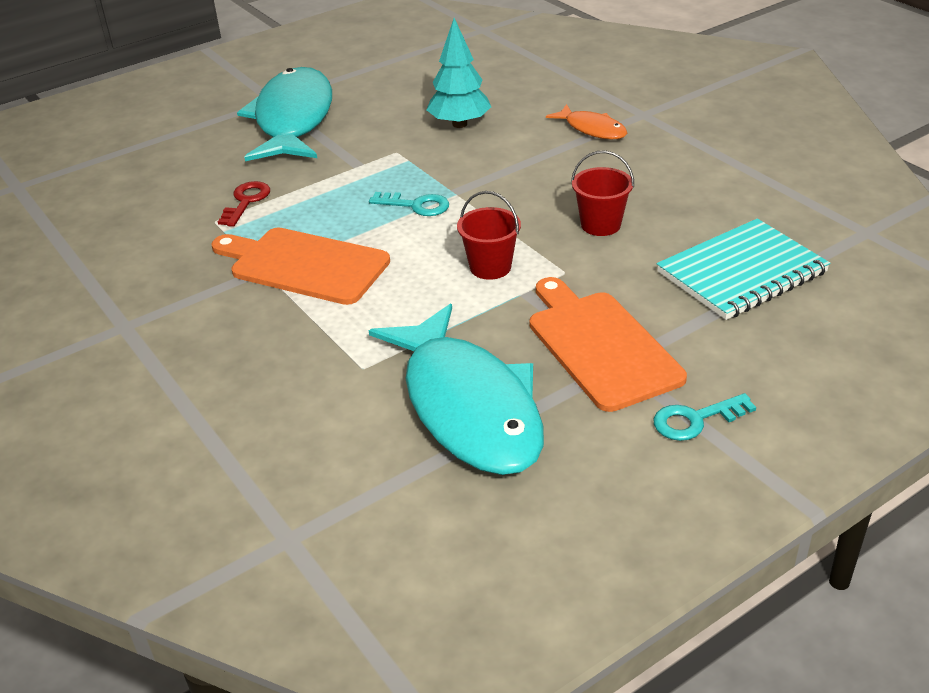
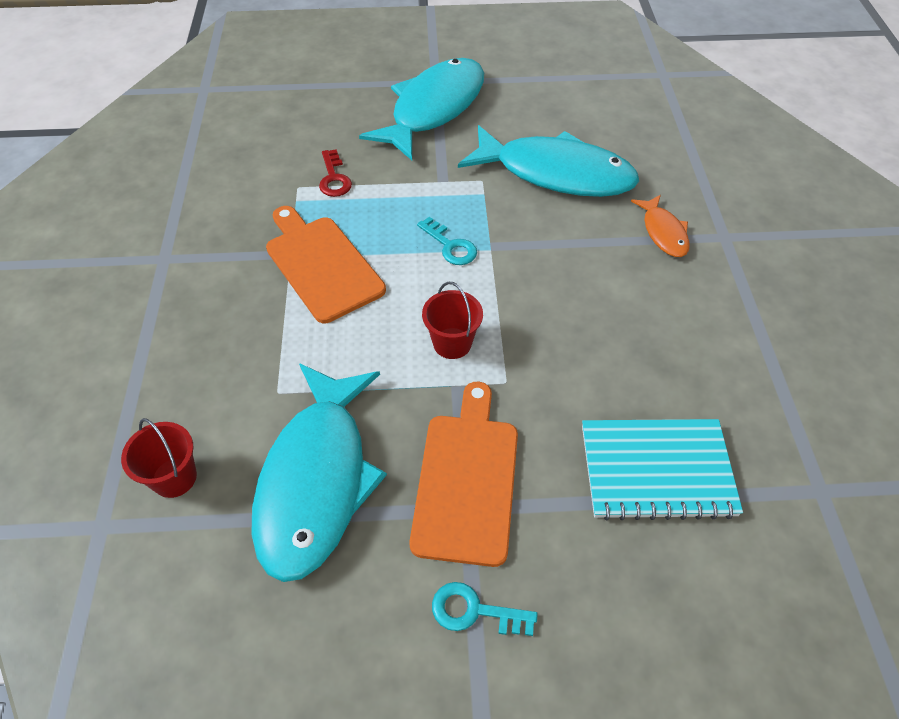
camera: 30 degrees right, 15 degrees up
red key [218,181,270,227] -> red key turned 120 degrees clockwise [319,149,352,197]
turquoise tree [427,18,491,128] -> turquoise fish [458,125,639,197]
red bucket [571,150,634,236] -> red bucket moved to [121,418,197,498]

